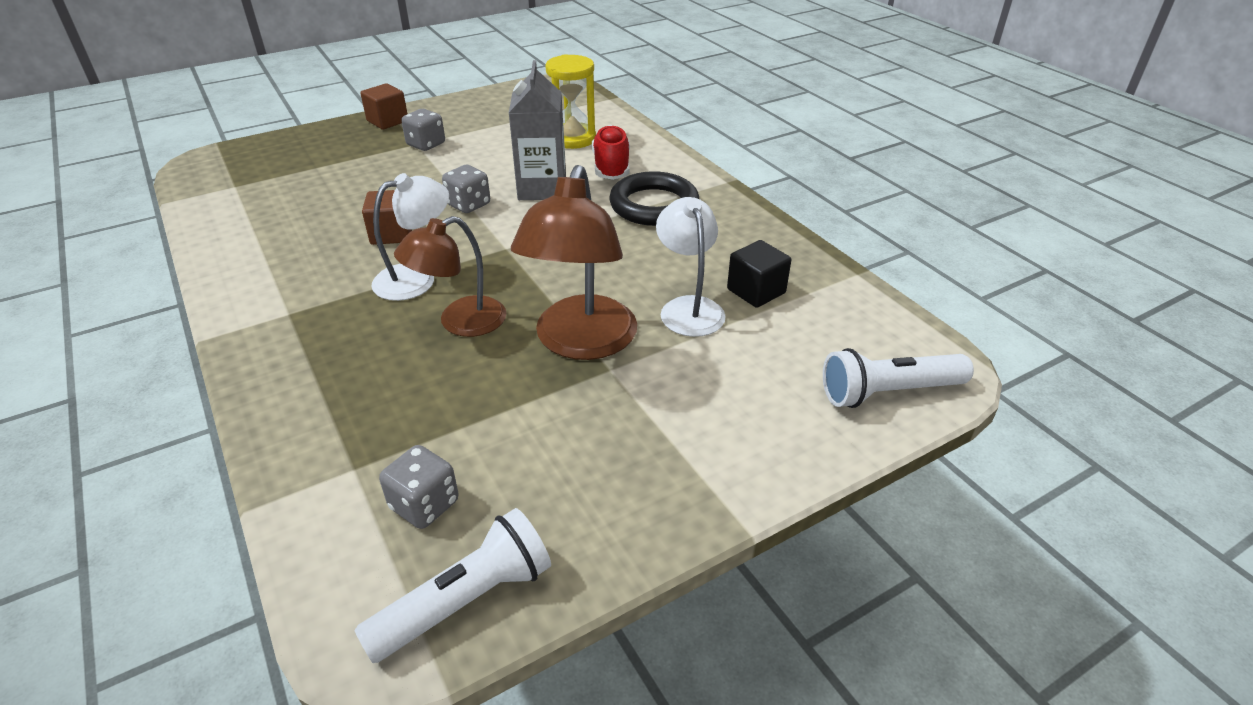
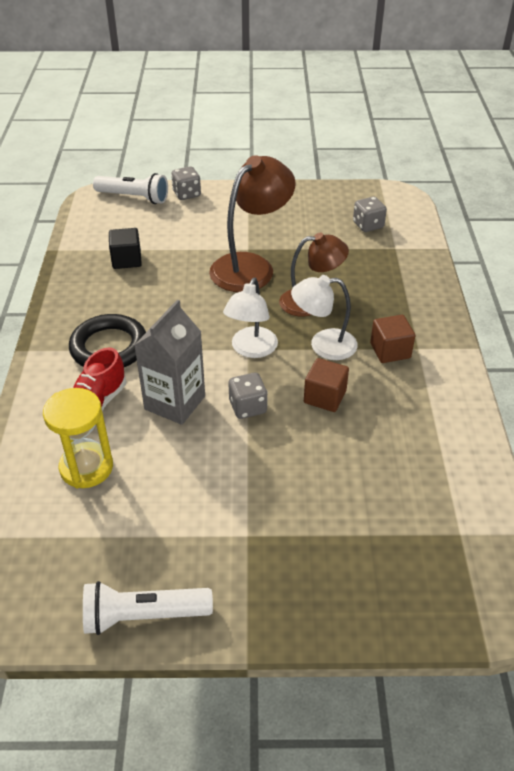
camera: 150 degrees left, 5 degrees up
white flashlight [354,508,551,663] -> white flashlight moved to [83,581,213,635]
brown cube [360,83,407,130] -> brown cube moved to [370,315,415,363]
grey dice [401,109,445,151] -> grey dice moved to [171,166,201,200]
white lamp [656,197,726,337] -> white lamp moved to [223,278,278,358]

